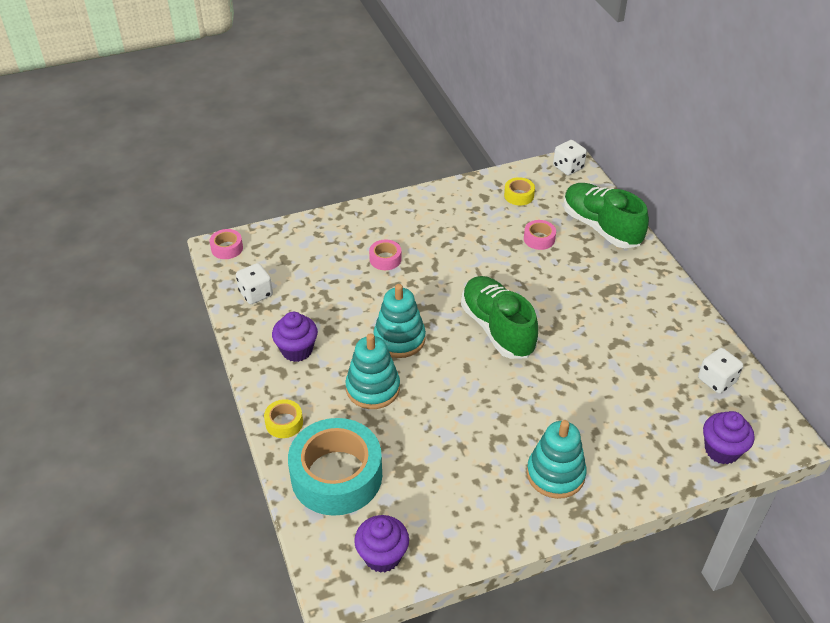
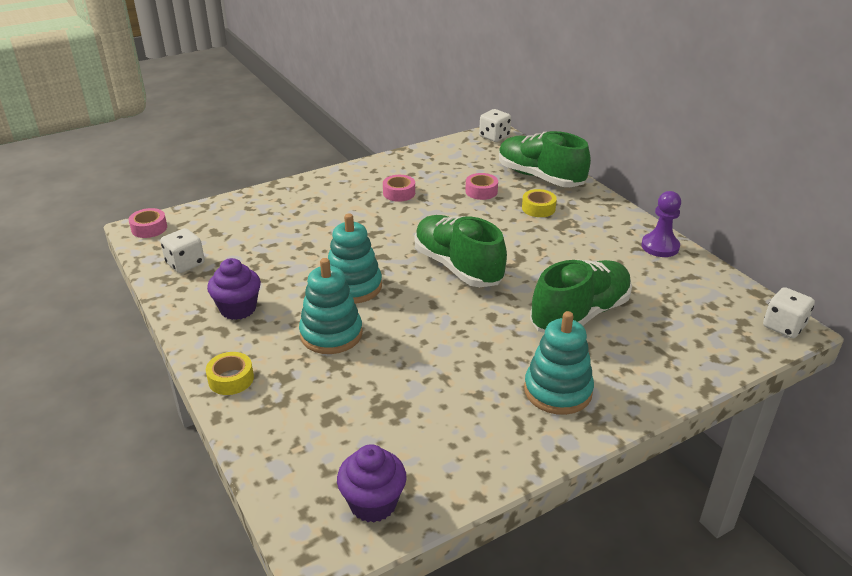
camera: 10 degrees left, 10 degrees down
turquoise tape [288,418,382,516] -> none
pink tape [369,239,402,270] -> pink tape moved to [383,175,415,202]
yellow tape [504,177,535,205] -> yellow tape moved to [522,189,557,217]
white dice [698,348,743,394] -> white dice moved to [763,287,815,338]
purple cupcake [703,411,754,464] -> none
none -> green shoe [530,260,632,333]
none -> purple pawn [641,191,681,257]

